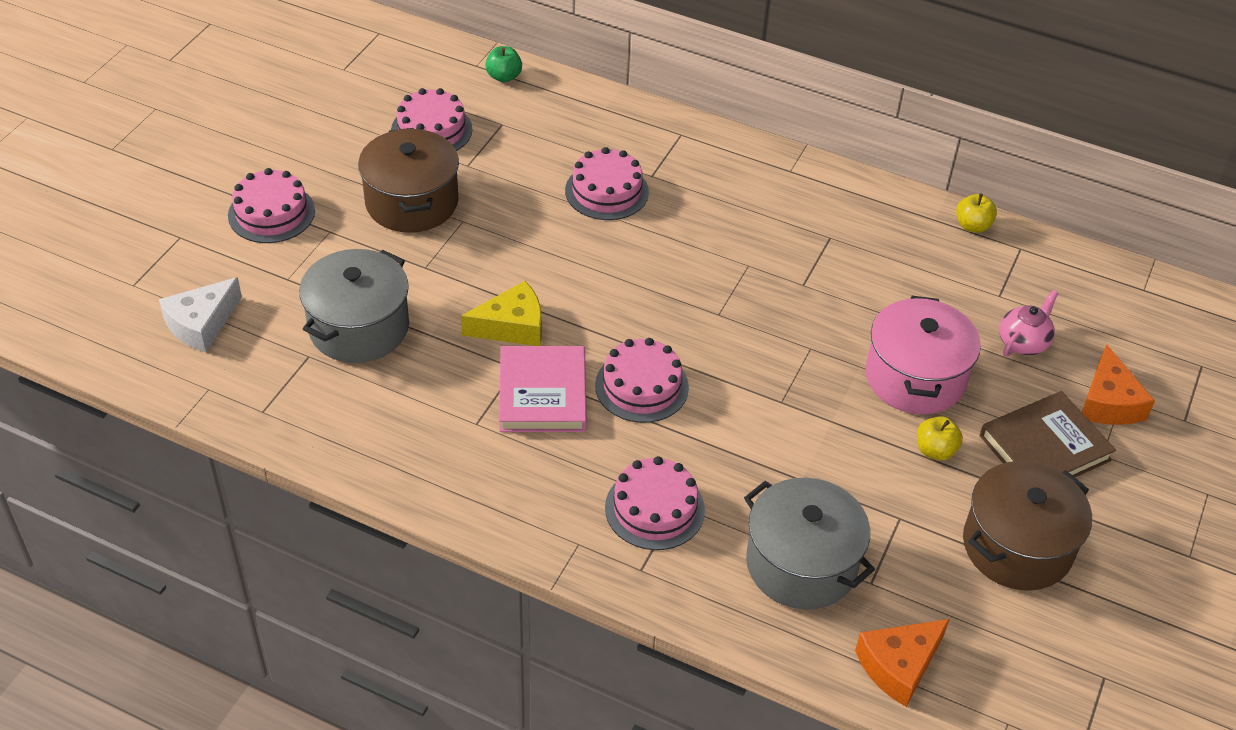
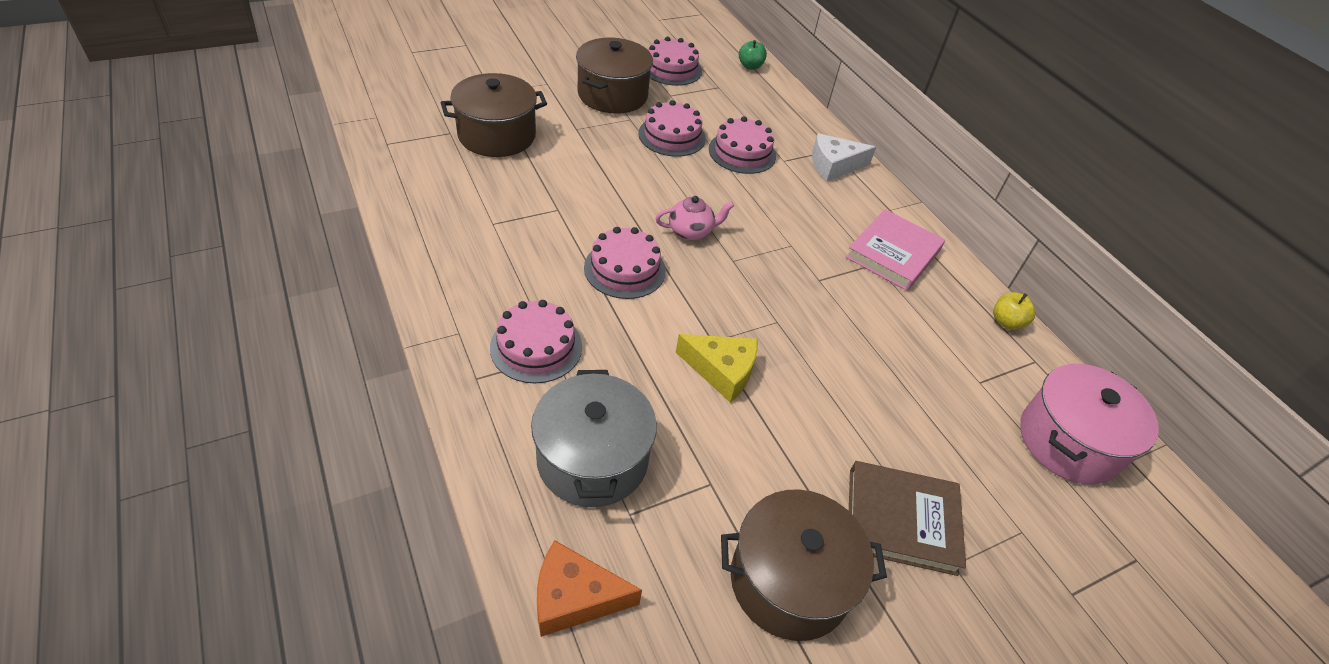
camera: 35 degrees right, 0 degrees up
white cheese [159,277,242,352] -> white cheese moved to [812,133,876,181]
pink cake [228,168,315,243] -> pink cake moved to [638,100,706,157]
grey pot [299,249,409,363] -> brown pot [441,73,547,157]
yellow cheese [461,281,542,346] -> yellow cheese moved to [676,334,758,403]
pink book [499,346,587,432] -> pink book moved to [846,209,945,291]
pink pot [865,296,981,414] -> pink pot moved to [1020,364,1159,485]
yellow apple [917,416,963,460] -> none
pink teapot [999,290,1058,357] -> pink teapot moved to [655,196,734,240]
orange cheese [1082,344,1155,425] -> none

